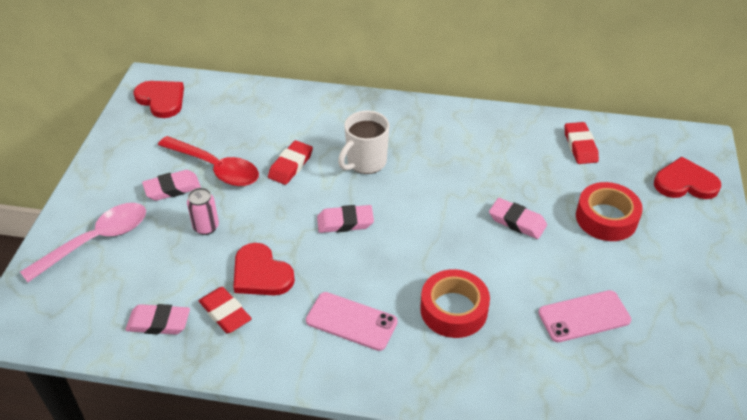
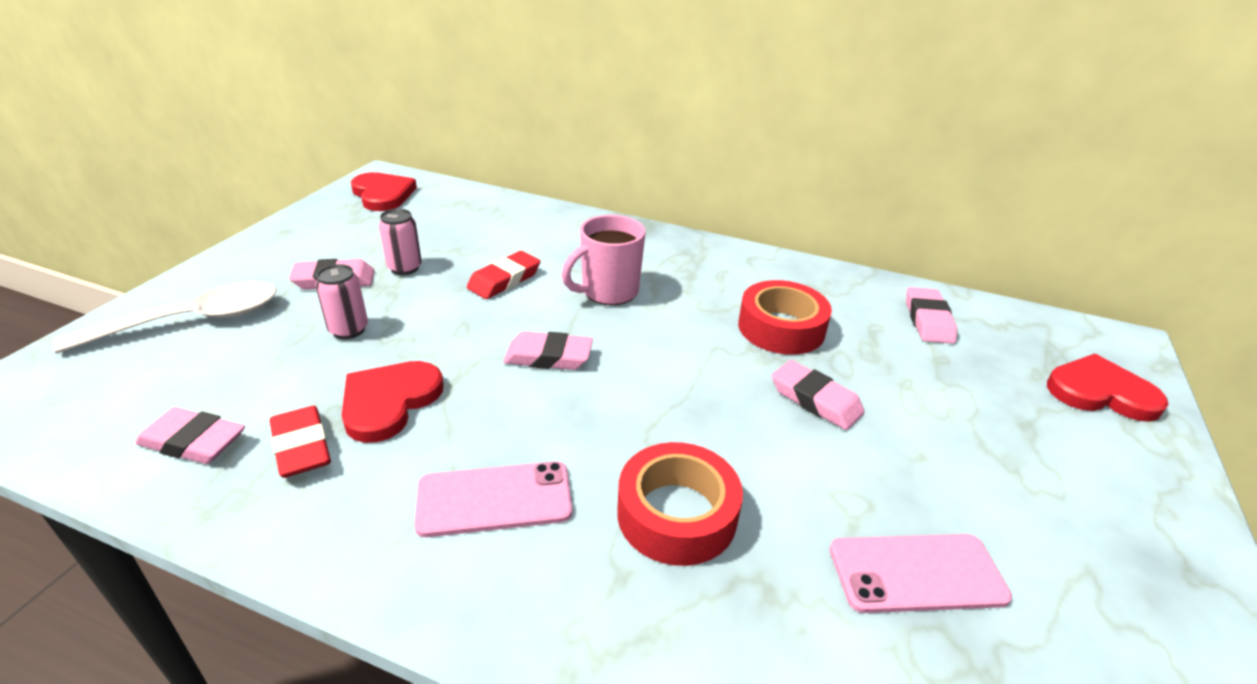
camera: 10 degrees right, 10 degrees down
pink spoon [20,203,146,282] -> white spoon [53,281,277,353]
red spoon [158,136,259,186] -> pink can [379,209,422,275]
red heart [233,243,295,296] -> red heart turned 60 degrees clockwise [342,361,444,443]
pink phone [306,292,398,351] -> pink phone turned 45 degrees counterclockwise [415,461,572,537]
white mug [338,111,389,174] -> pink mug [562,215,645,305]
red eraser [565,122,599,164] -> pink eraser [906,287,957,344]
red tape [576,182,643,241] -> red tape moved to [738,280,832,355]

